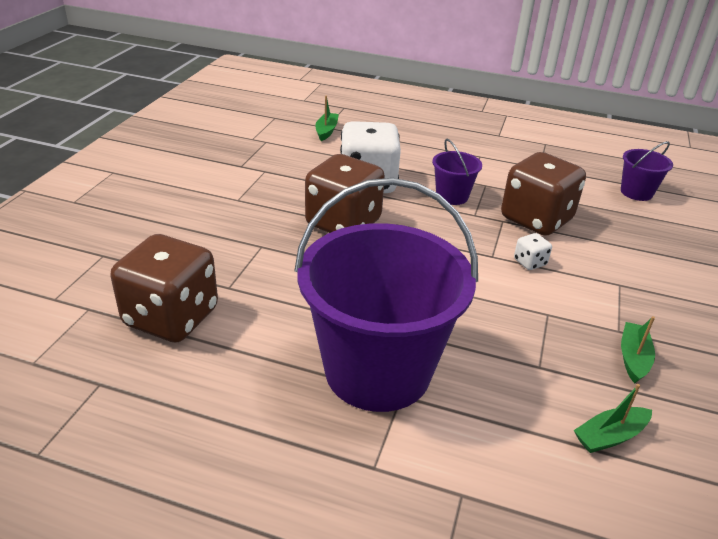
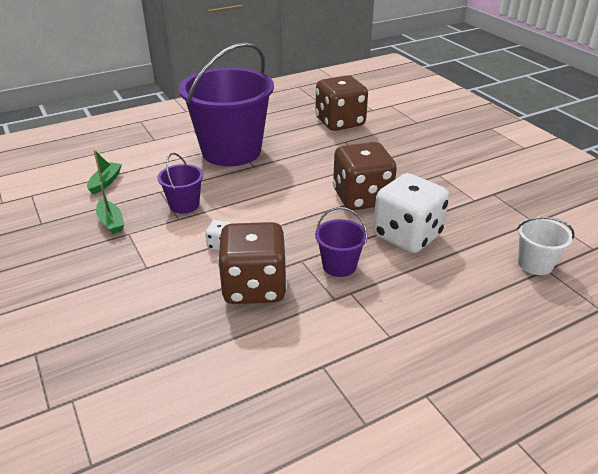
camera: 135 degrees right, 0 degrees up
green boat [315,96,339,141] -> white bucket [517,217,575,275]
purple bucket [621,141,673,201] -> purple bucket moved to [157,153,203,214]

